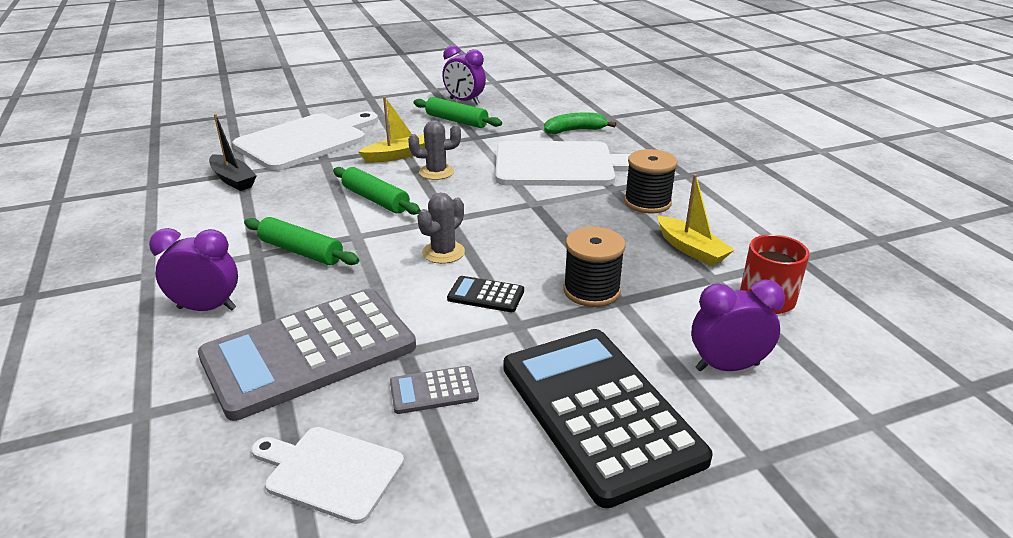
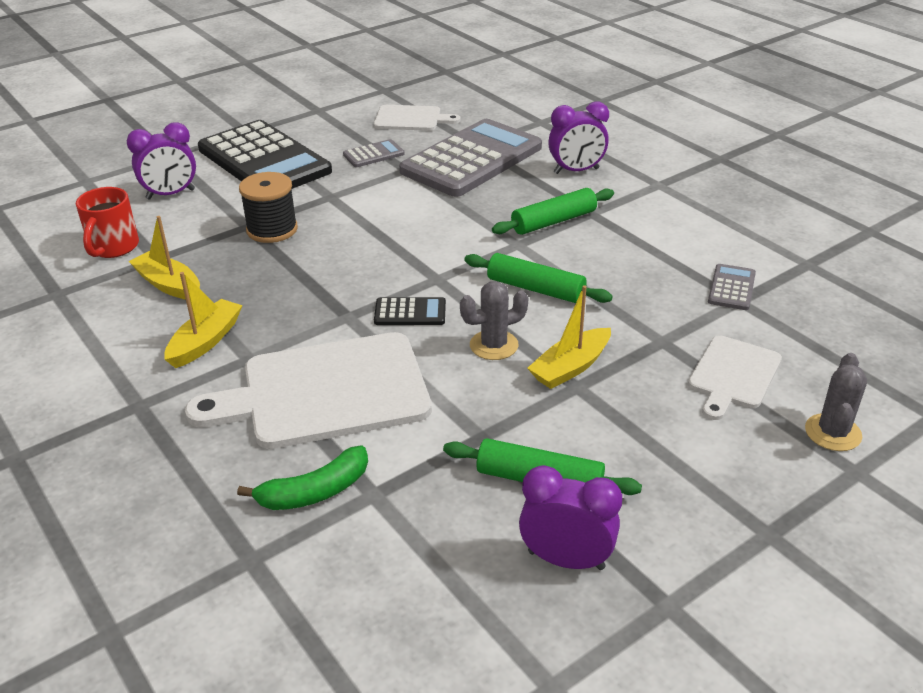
camera: 165 degrees right, 5 degrees up
black boat [209,114,256,191] -> grey calculator [708,264,756,310]
white cutting board [232,111,378,171] -> white cutting board [688,335,782,420], size x0.54
green rolling pin [244,217,359,265] -> green rolling pin turned 45 degrees counterclockwise [492,188,614,235]
grey cactus [417,193,465,264] -> grey cactus moved to [805,353,867,451]
black calculator [447,276,524,312] -> black calculator moved to [374,297,446,325]
black spool [624,149,677,213] -> yellow boat [164,272,243,368]

